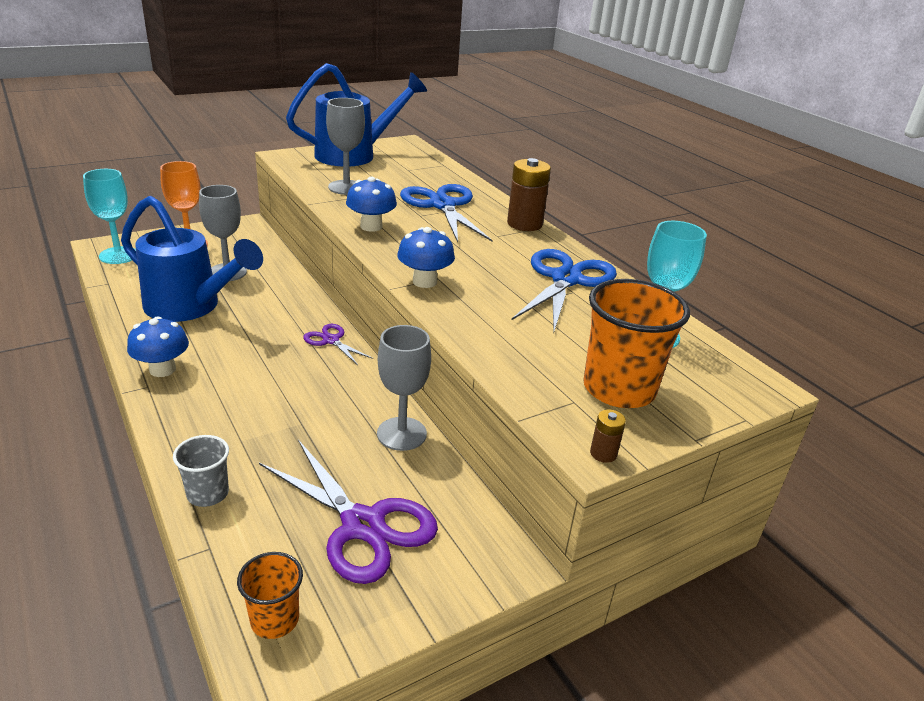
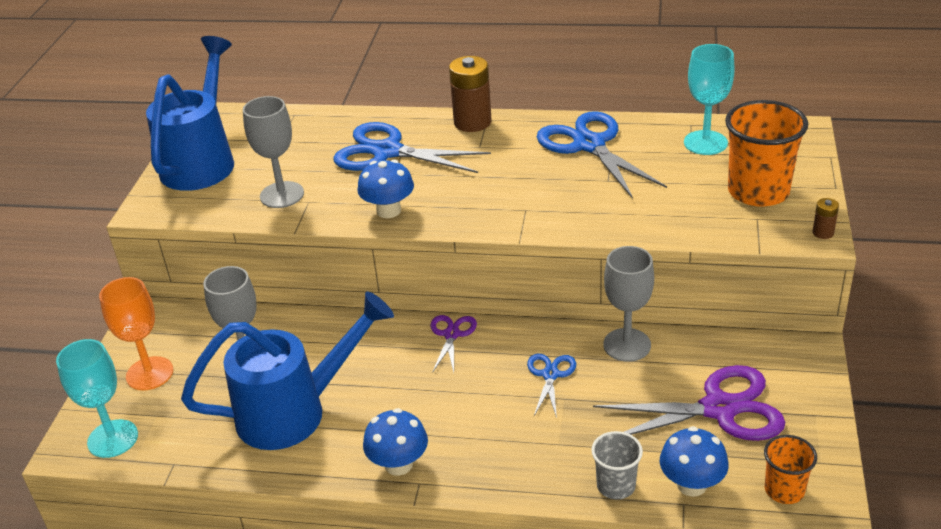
camera: 45 degrees left, 5 degrees up
purple scissors [303,324,373,365] -> purple scissors turned 105 degrees clockwise [430,315,477,373]
blue mushroom [397,227,455,288] -> blue mushroom moved to [660,426,729,497]
none -> blue scissors [527,354,576,418]

